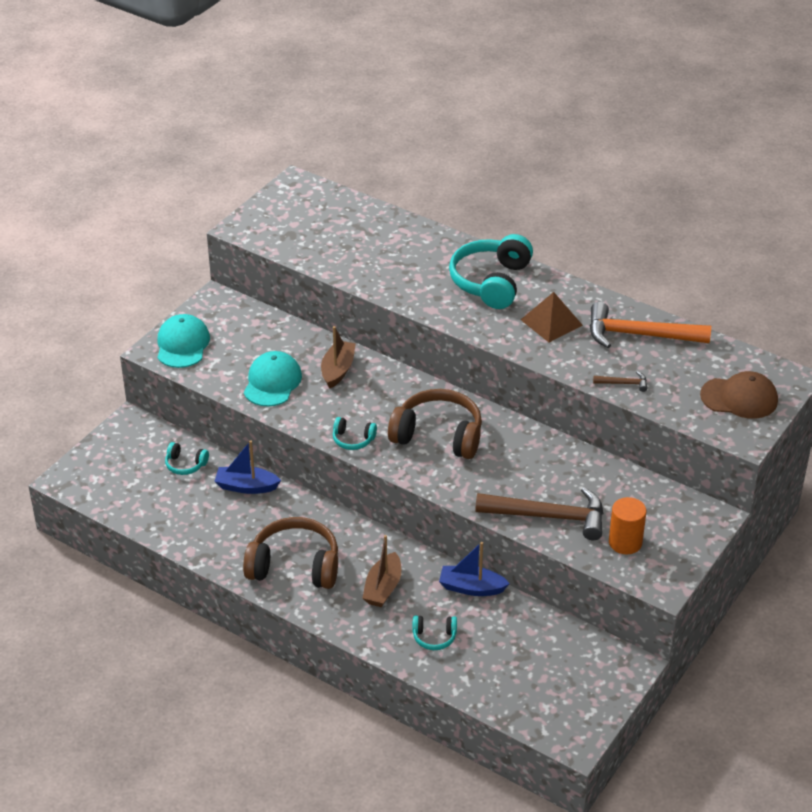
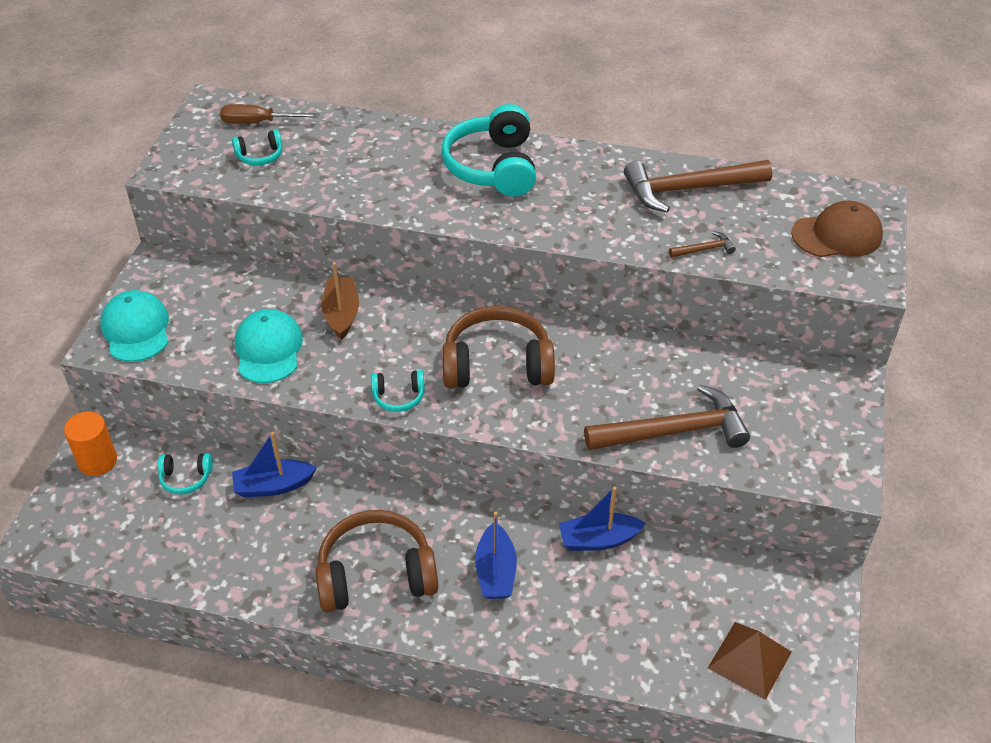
camera: 20 degrees left, 5 degrees up
brown boat [362,535,401,607] -> blue boat [475,512,517,599]
turquoise headphones [412,616,457,650] -> turquoise headphones moved to [232,129,282,166]
brown pyramid [521,292,583,342] -> brown pyramid moved to [708,622,792,700]
orange hammer [590,302,711,348] -> brown hammer [624,160,772,212]
orange cylinder [609,497,646,554] -> orange cylinder moved to [64,412,117,476]
none -> brown screwdriver [220,104,319,124]

